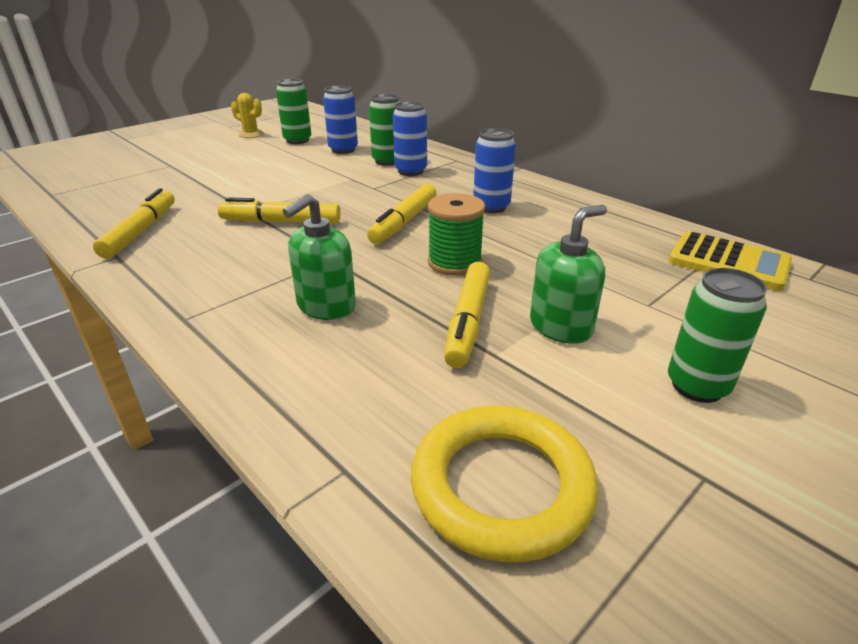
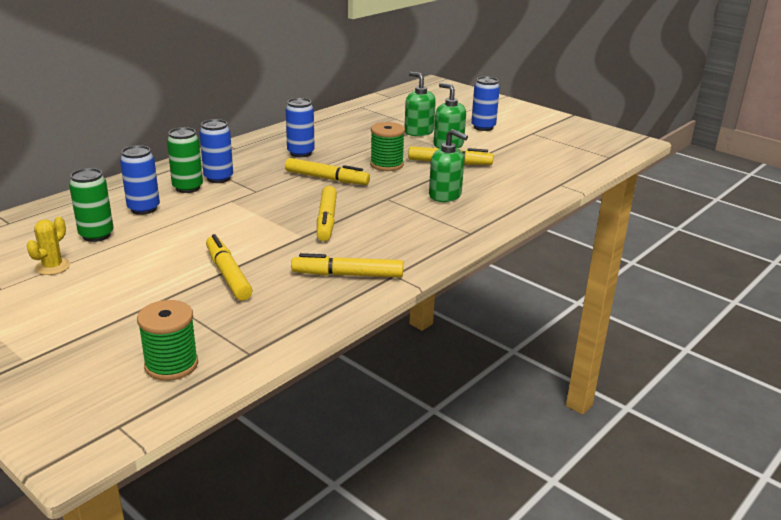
camera: 95 degrees left, 5 degrees down
yellow ring [411,406,598,562] -> none
green can [668,268,767,403] -> blue can [471,77,500,131]
yellow calculator [669,231,792,291] -> none
none -> green spool [137,300,198,381]
none -> yellow marker [206,234,252,301]
none -> green soap dispenser [405,72,436,136]

